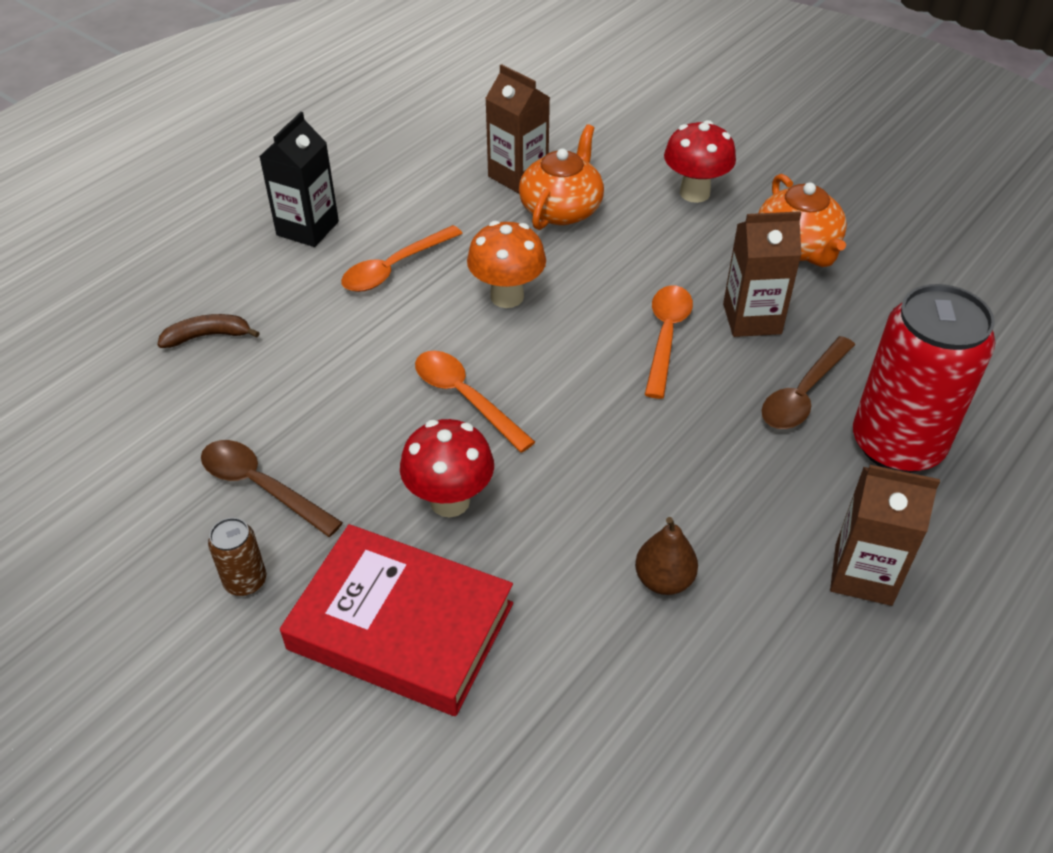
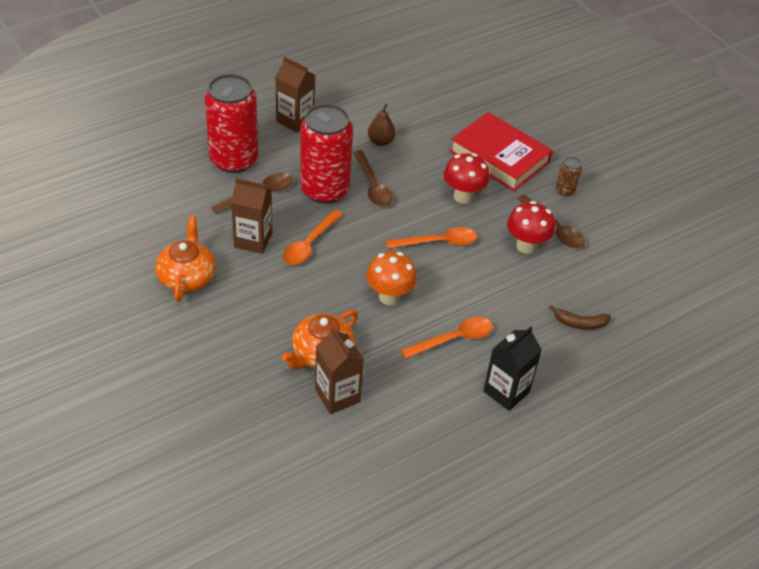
camera: 165 degrees left, 0 degrees up
orange spoon [415,351,535,452] -> orange spoon turned 75 degrees counterclockwise [386,227,477,249]
red mushroom [664,120,736,203] -> red mushroom moved to [507,201,555,254]
none -> red can [300,104,353,204]
none -> brown spoon [353,150,393,206]

